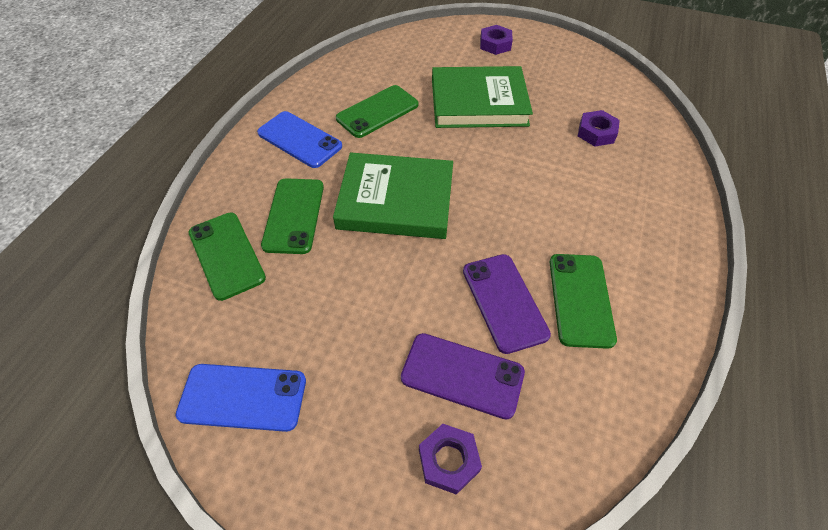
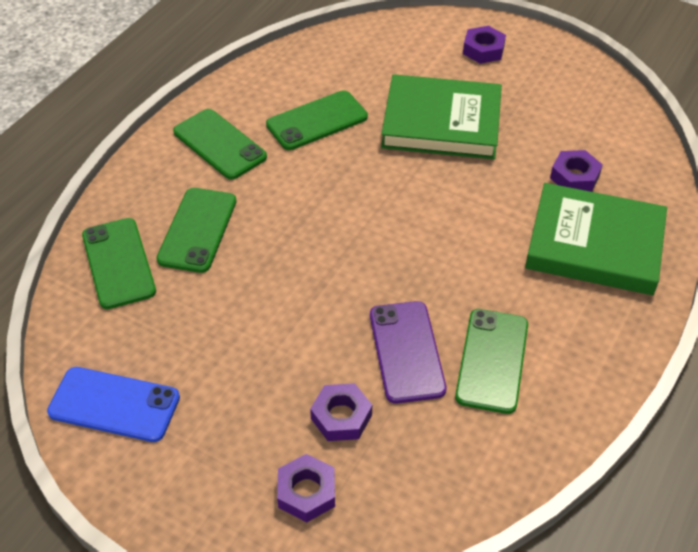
camera: 10 degrees right, 5 degrees down
blue phone [257,111,342,168] -> green phone [173,109,267,180]
green book [333,153,453,239] -> green book moved to [525,183,667,295]
purple phone [401,333,525,420] -> purple nut [310,383,372,441]

